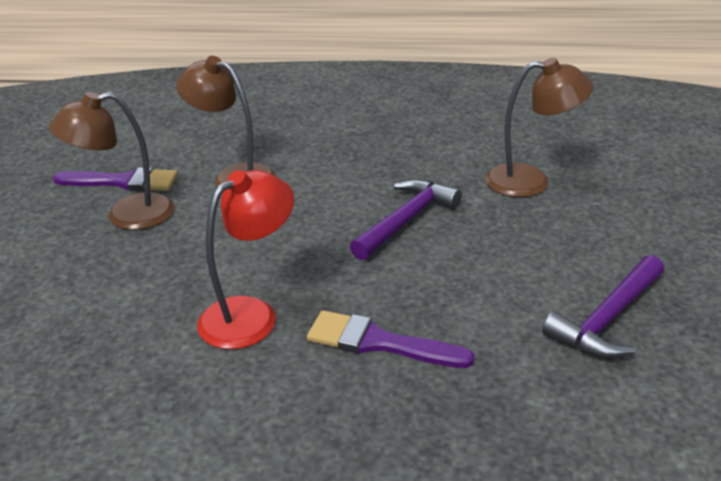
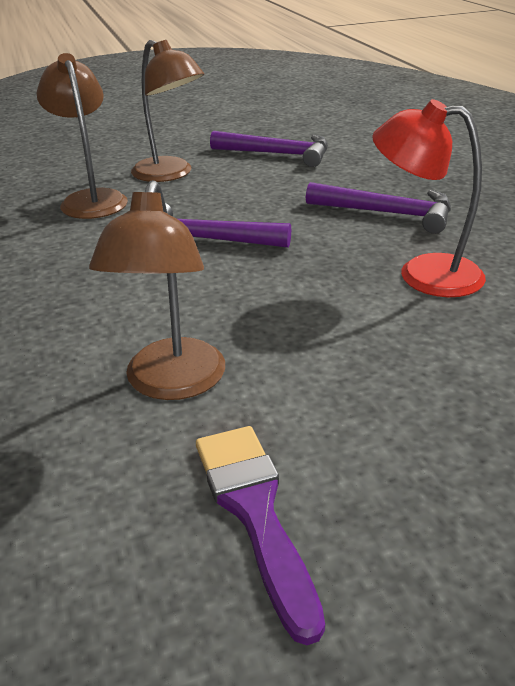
camera: 115 degrees left, 0 degrees up
brown lamp [49,92,174,230] -> brown lamp moved to [131,40,204,182]
purple brush [307,310,475,368] -> purple hammer [306,182,451,234]

